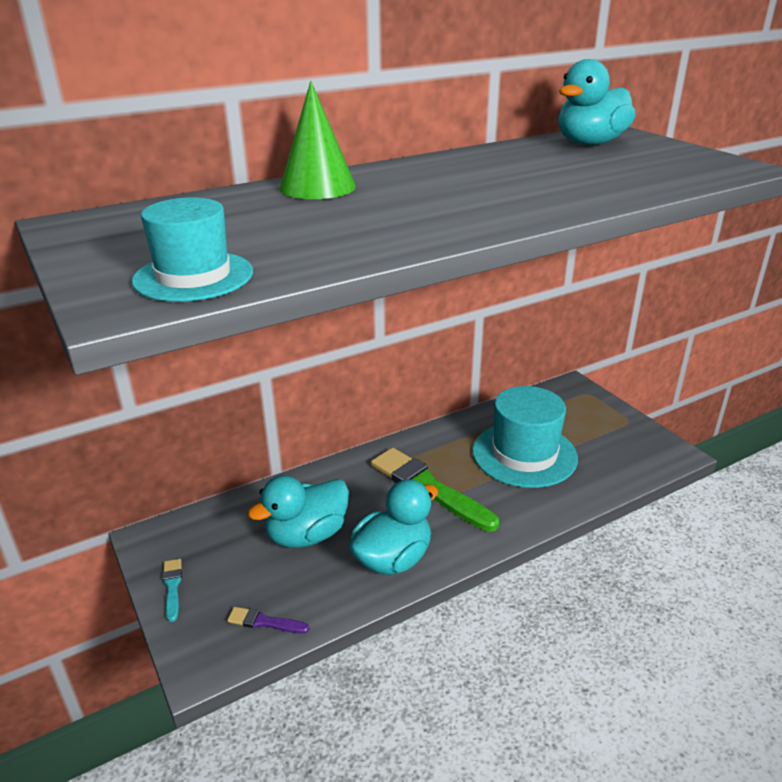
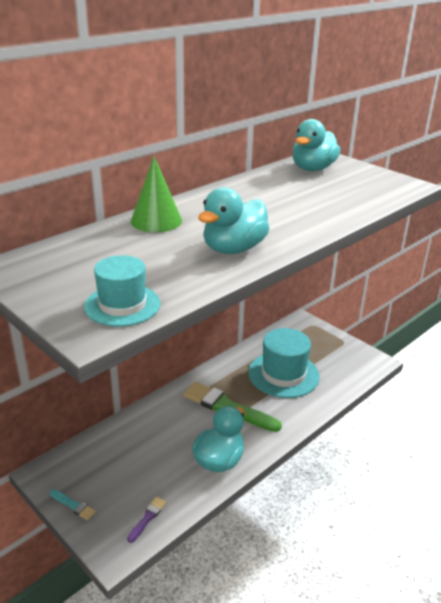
camera: 15 degrees left, 0 degrees up
turquoise brush [163,559,182,622] -> turquoise brush turned 150 degrees clockwise [50,489,96,520]
purple brush [227,607,310,634] -> purple brush turned 120 degrees clockwise [127,497,166,543]
turquoise duck [248,475,349,548] -> turquoise duck moved to [198,187,270,254]

